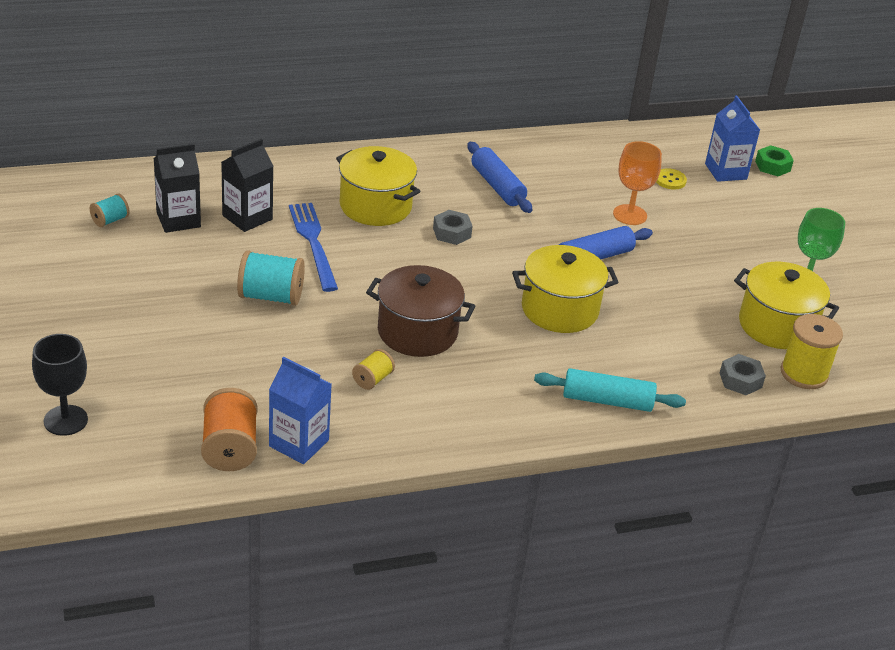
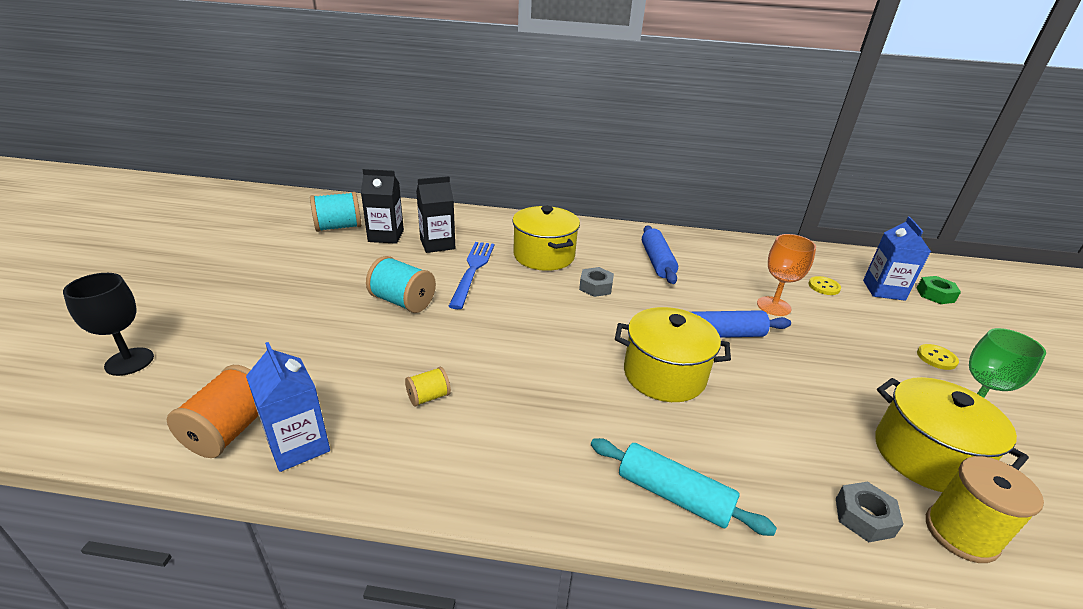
camera: 25 degrees right, 5 degrees down
turquoise spool [90,194,130,227] -> turquoise spool [310,192,361,232], size x1.79
brown pot [366,265,476,357] -> none
none -> yellow button [917,344,959,370]

